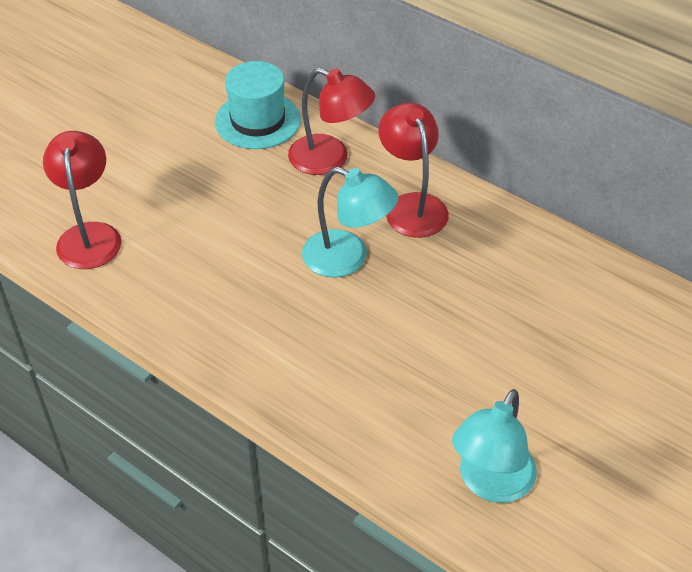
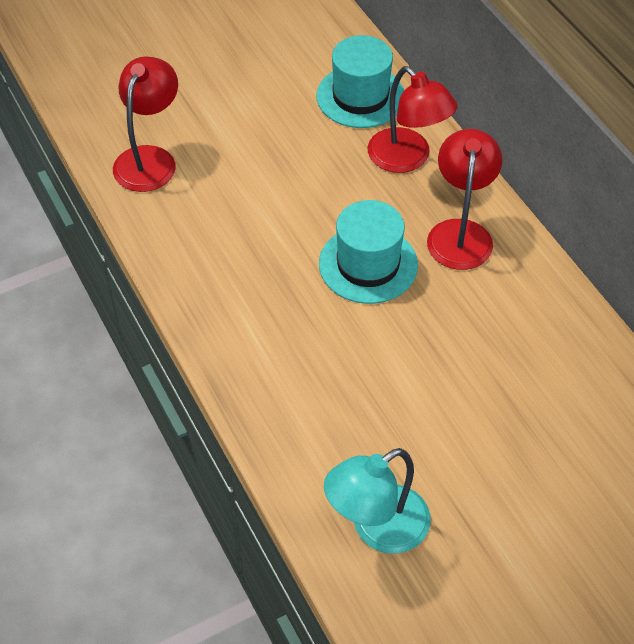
camera: 25 degrees right, 5 degrees up
turquoise lamp [302,167,398,278] -> turquoise hat [319,200,418,304]

